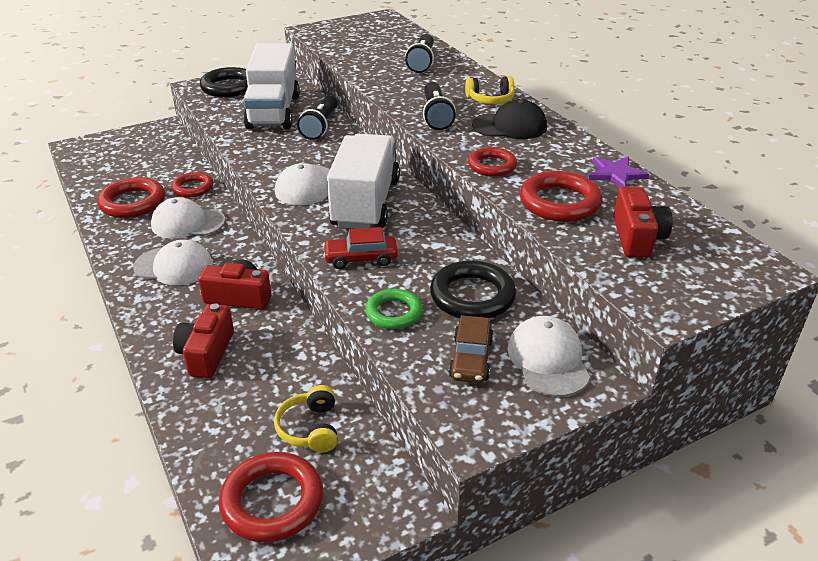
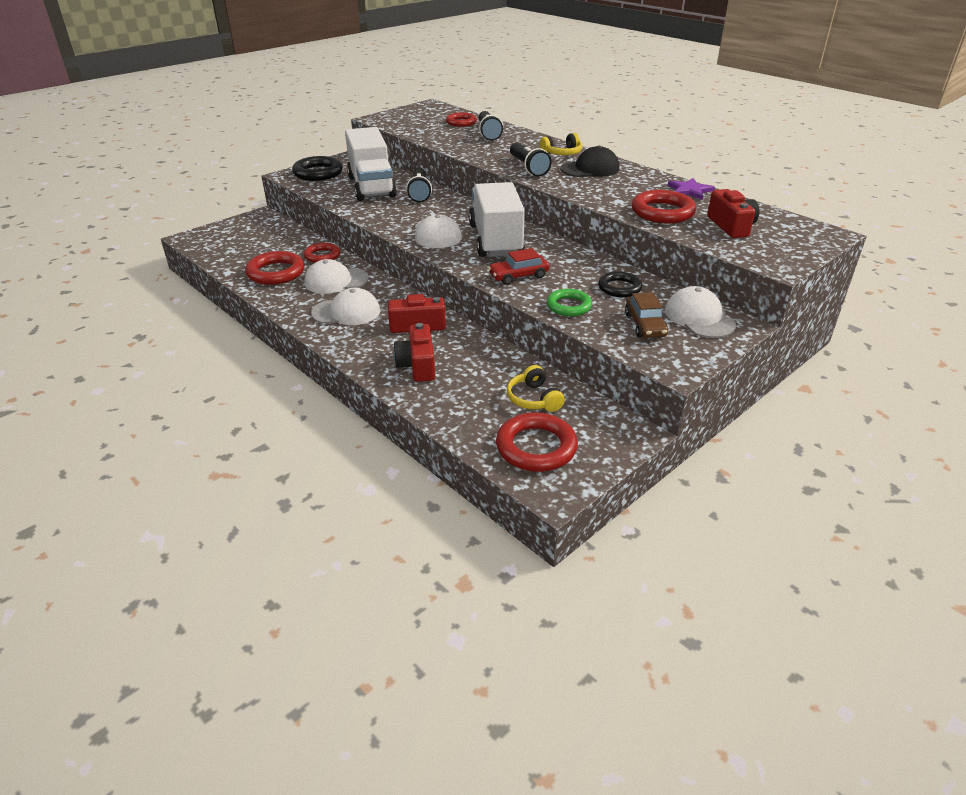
camera: 15 degrees left, 0 degrees up
black ring [430,260,516,318] -> black ring [598,271,642,297], size x0.65
red ring [468,147,517,177] -> red ring moved to [446,112,477,127]

